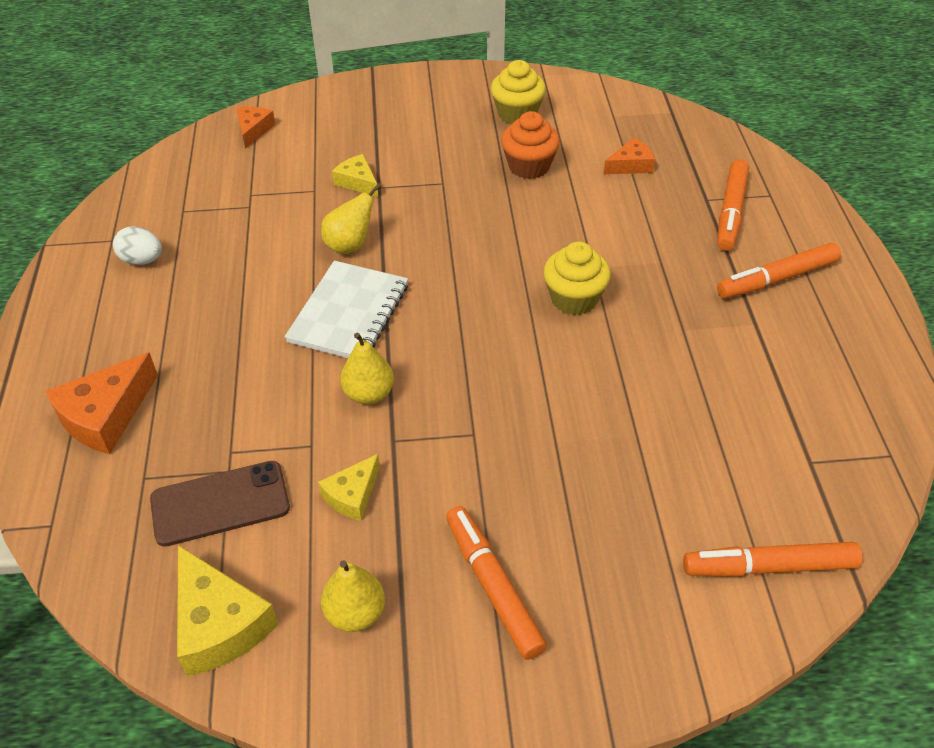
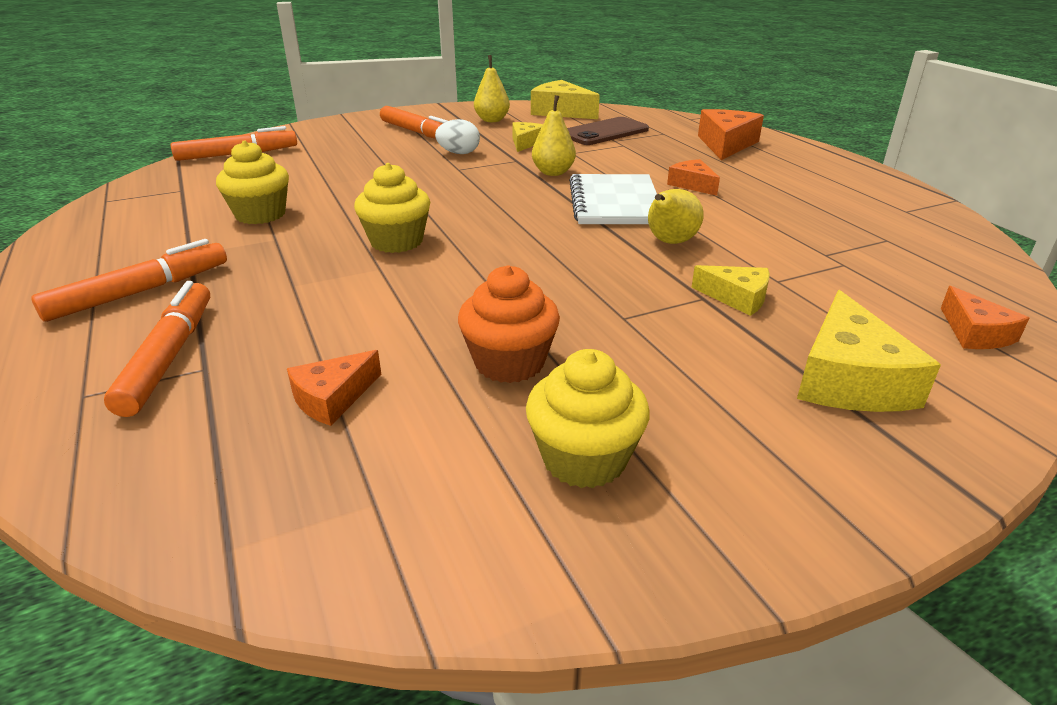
camera: 160 degrees right, 15 degrees down
white egg [113,226,162,265] -> white egg moved to [435,119,480,154]
none -> yellow cupcake [216,140,289,224]
none -> orange cheese [667,159,720,196]
none -> yellow cheese [797,290,941,412]

